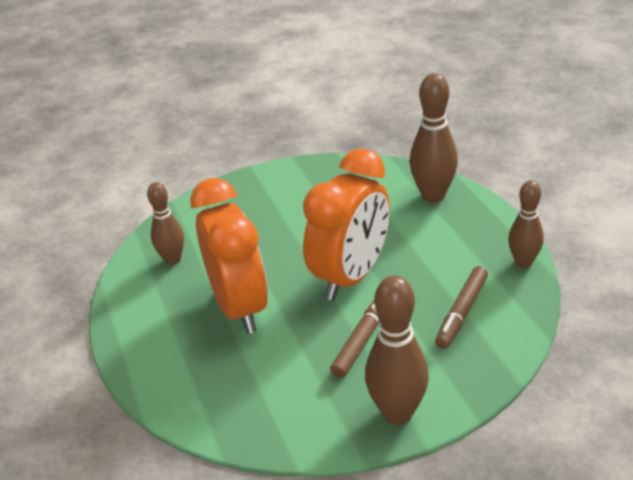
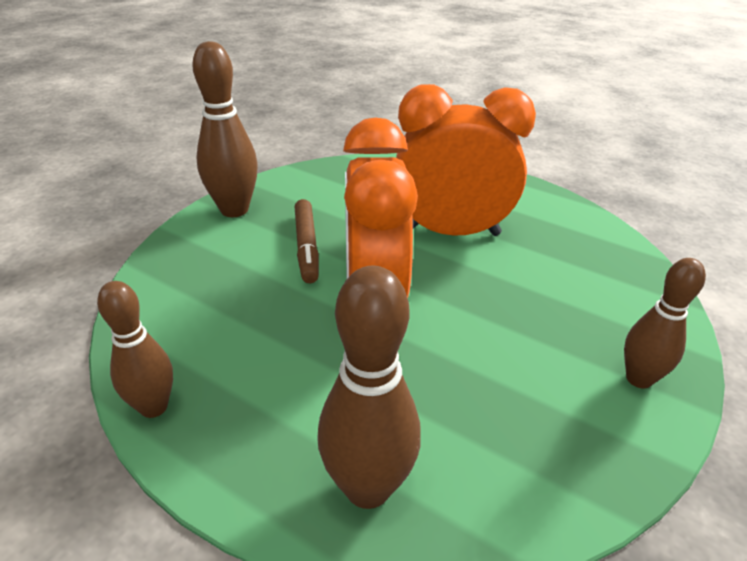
camera: 140 degrees right, 0 degrees up
brown bowling pin [147,182,184,265] -> brown bowling pin moved to [624,258,706,389]
orange clock [190,178,268,334] -> orange clock turned 150 degrees clockwise [396,84,536,236]
brown marker [435,266,488,349] -> none

